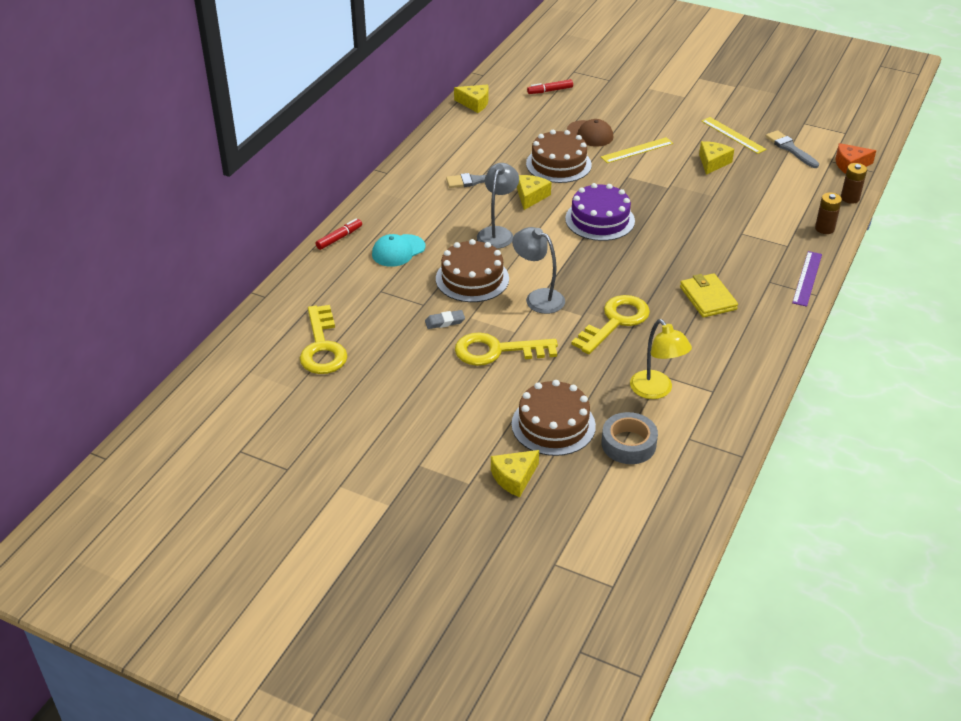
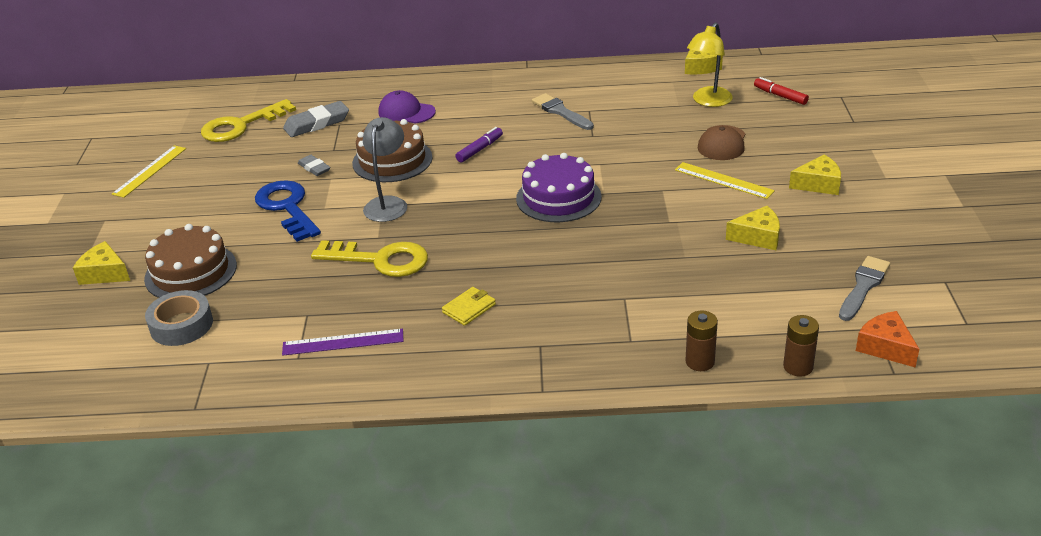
camera: 65 degrees right, 5 degrees down
red marker [315,218,362,250] -> none
turquoise cap [372,234,425,267] -> purple cap [378,90,436,123]
yellow key [455,332,558,366] -> blue key [255,180,321,242]
grey lamp [477,163,519,249] -> purple marker [455,127,503,163]
yellow cheese [517,175,551,210] -> yellow cheese moved to [789,154,841,195]
brown cake [526,130,592,183] -> none
yellow lamp [630,319,692,399] -> yellow lamp moved to [687,22,733,107]
yellow wallet [680,273,738,317] -> yellow wallet [442,287,496,326], size x0.66
yellow ruler [701,117,766,154] -> yellow ruler moved to [112,145,186,198]
purple ruler [792,251,822,307] -> purple ruler moved to [282,329,404,356]
none -> grey eraser [283,101,349,137]

